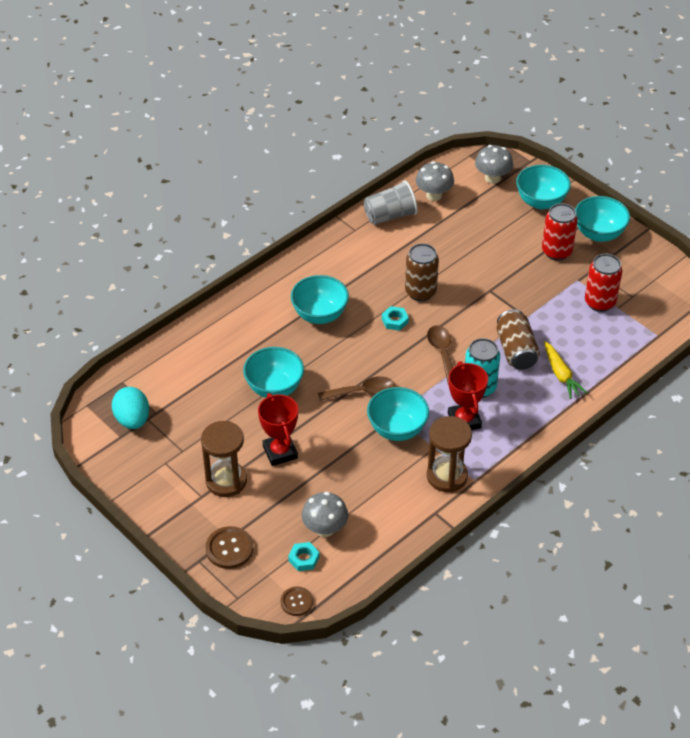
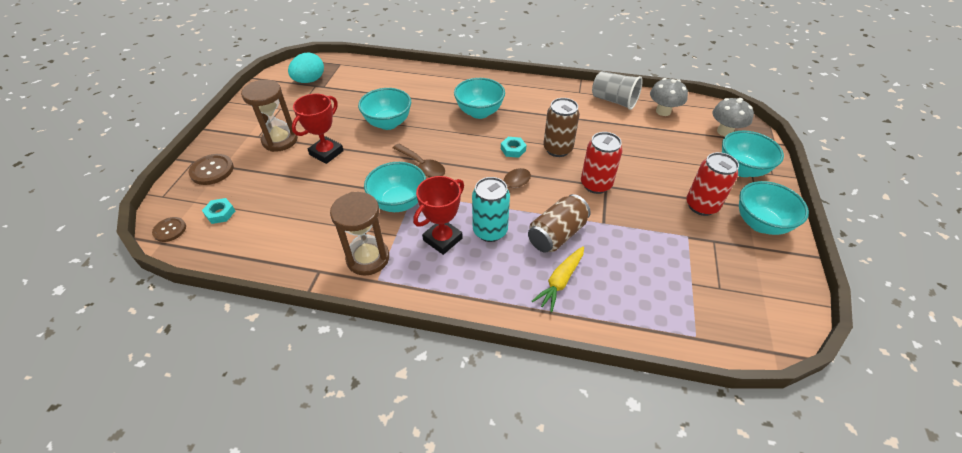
camera: 55 degrees right, 0 degrees up
grey mushroom [302,492,348,537] -> none
red can [585,254,622,312] -> red can moved to [581,132,622,194]

